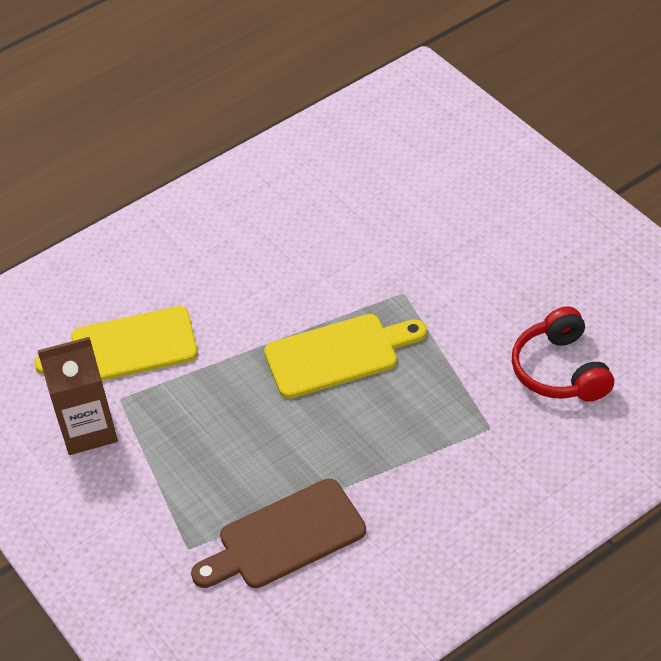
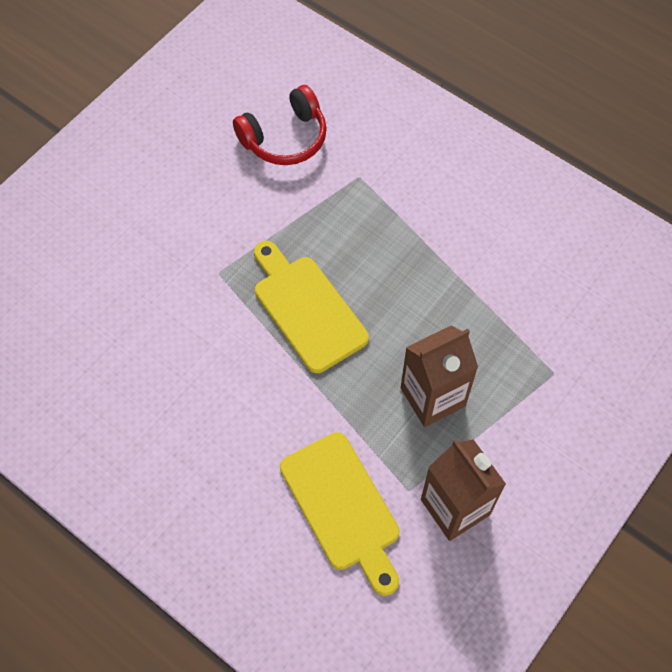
camera: 110 degrees left, 15 degrees up
brown cutting board [191,479,366,588] -> none
none -> brown carton [401,326,478,427]

